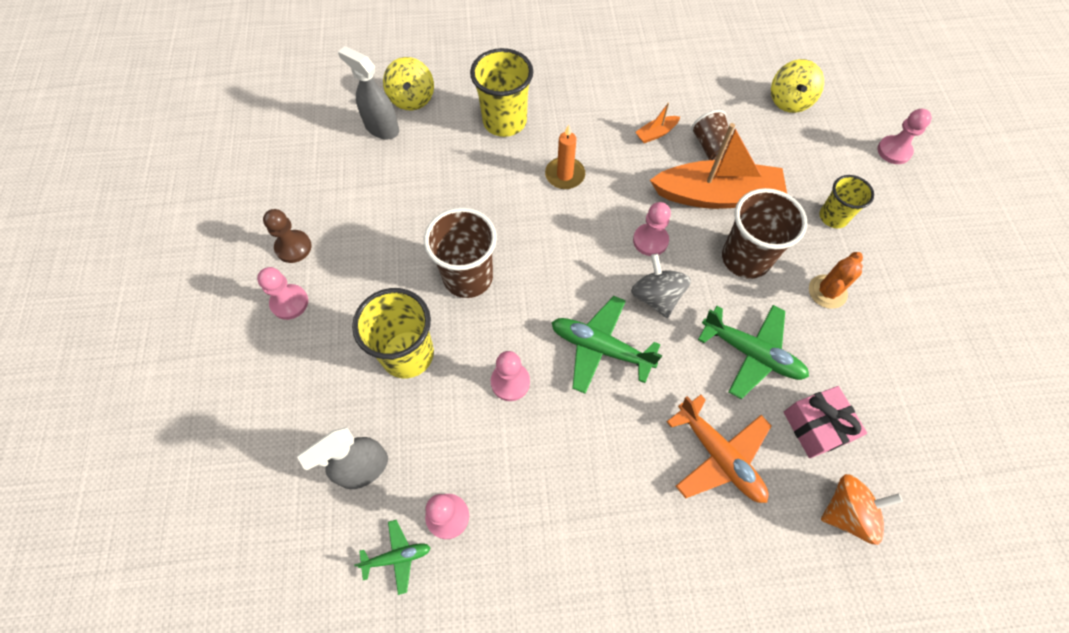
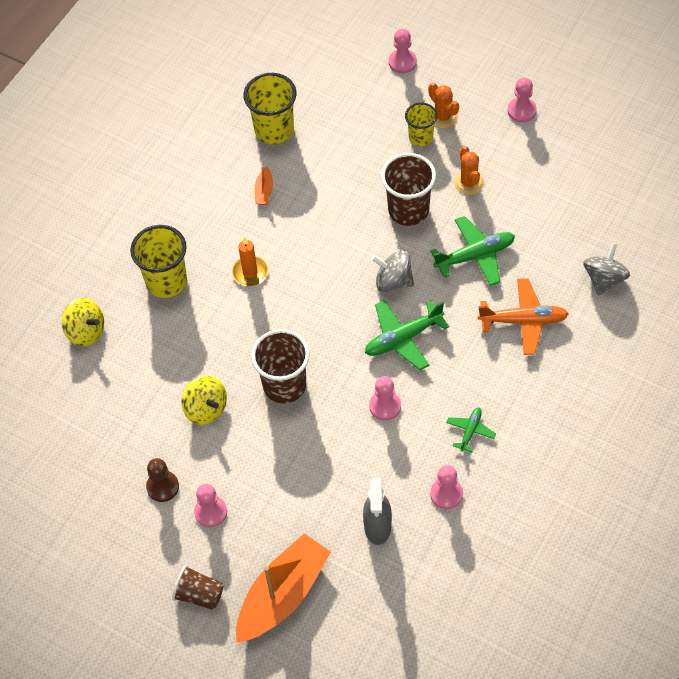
camera: 50 degrees left, 5 degrees down
grey spray bottle [338,46,399,139] -> none
yellow cup [352,288,434,378] -> yellow cup moved to [243,73,297,144]
green plane [354,520,431,595] -> green plane moved to [446,408,496,453]
pink pawn [633,202,671,256] -> pink pawn moved to [508,78,537,123]
orange boat [650,123,787,209] -> orange boat moved to [236,533,331,643]
brown cup [691,110,732,160] -> brown cup moved to [172,565,223,610]
yellow spinning top [771,59,824,113] -> yellow spinning top moved to [181,376,227,425]
pink gift [784,386,867,458] -> none
orange spinning top [821,474,903,545] -> grey spinning top [583,243,630,296]
none -> orange cactus [428,82,459,129]

